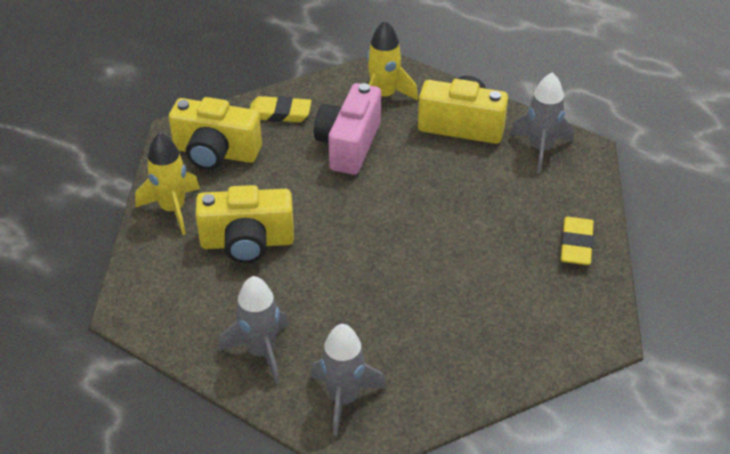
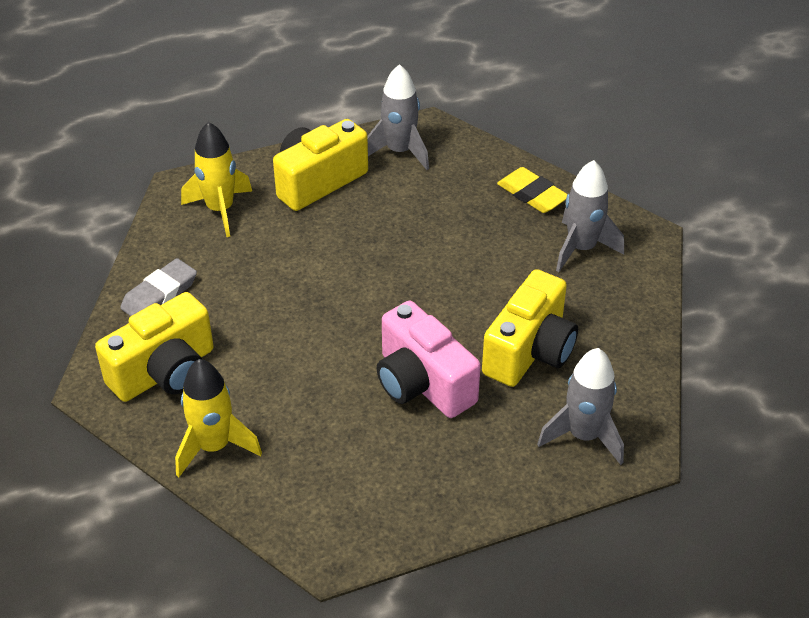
camera: 55 degrees left, 0 degrees up
yellow camera [196,185,294,263] -> yellow camera moved to [482,269,578,387]
grey rocket [219,276,289,384] -> grey rocket moved to [556,160,624,272]
yellow eraser [250,96,312,122] -> grey eraser [120,258,197,316]
pink camera [314,83,381,175] -> pink camera moved to [376,301,481,418]

